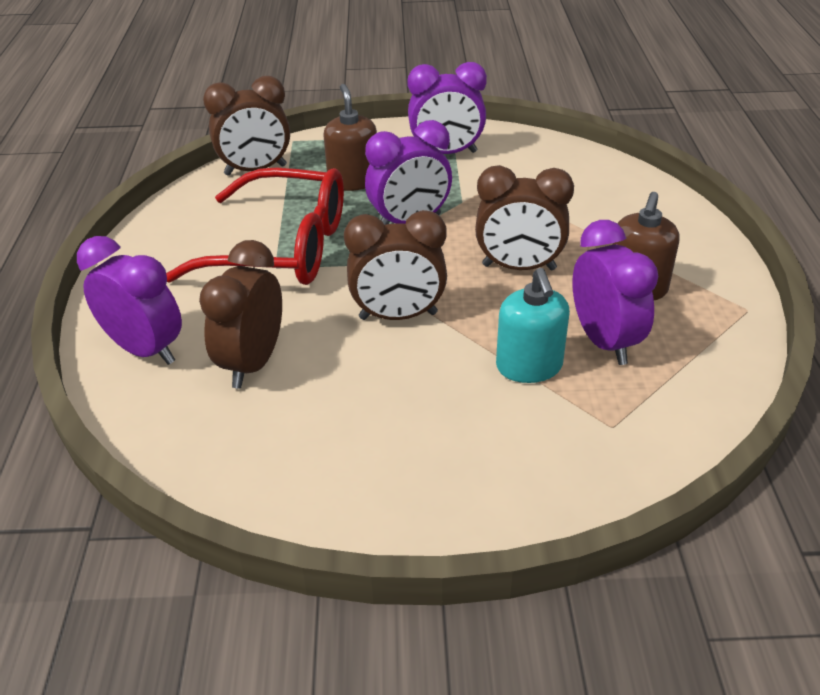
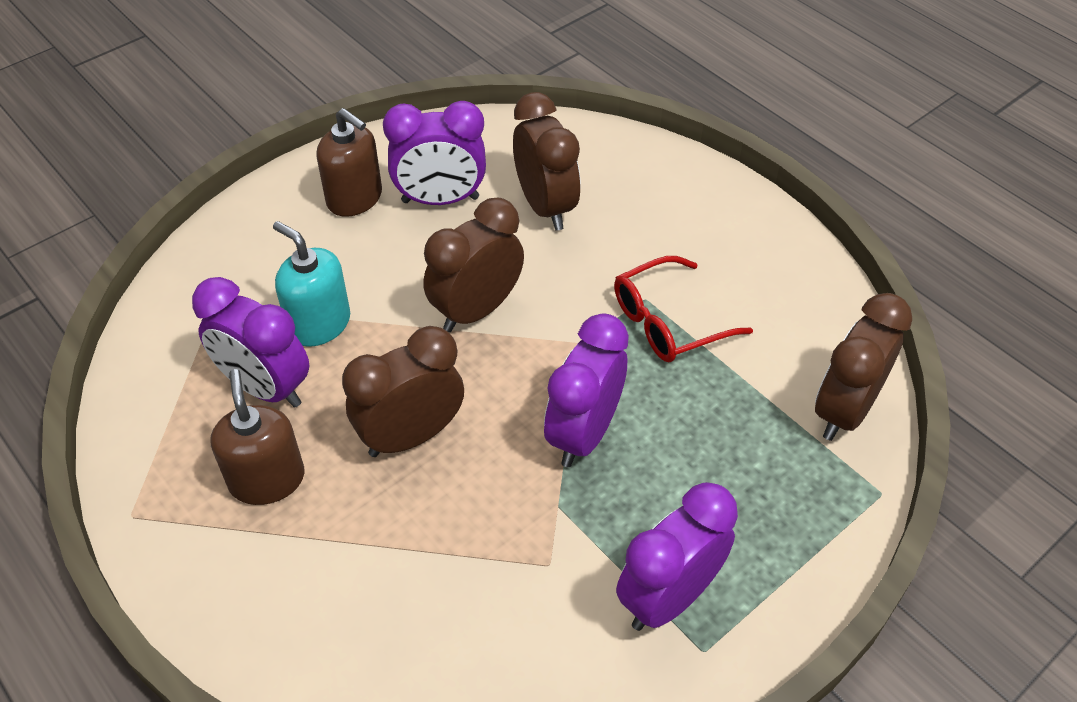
camera: 140 degrees right, 10 degrees up
purple clock [77,236,182,365] -> purple clock moved to [383,101,486,205]
red glasses [166,168,344,285] -> red glasses [614,256,753,362], size x0.59
brown soap dispenser [324,84,377,191] -> brown soap dispenser moved to [316,108,382,217]

